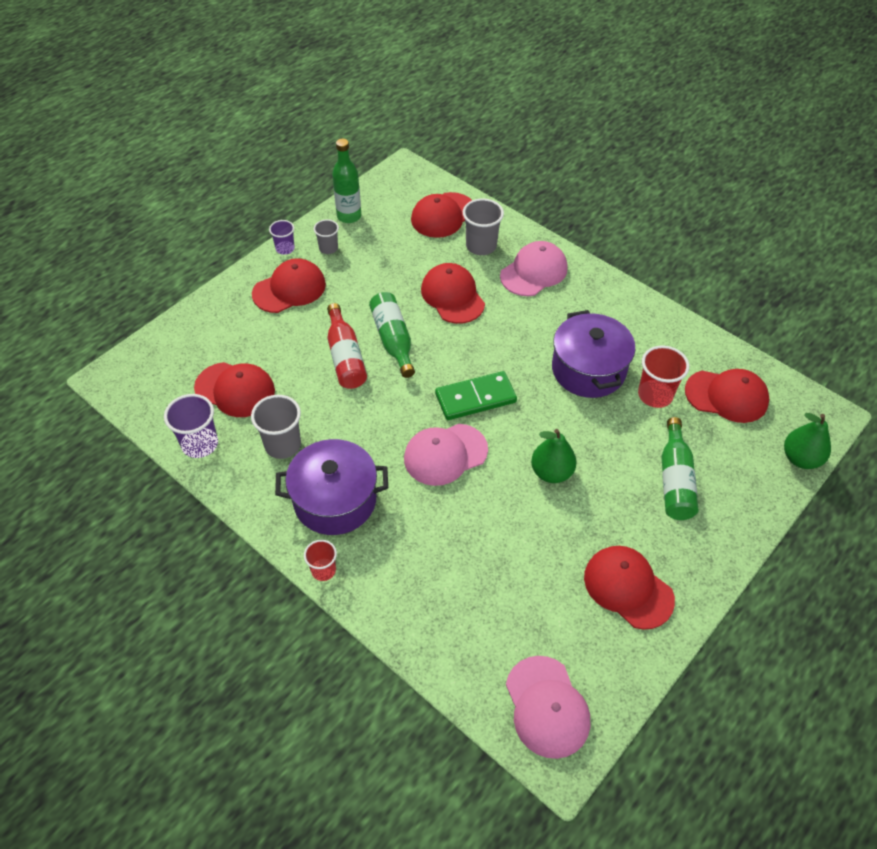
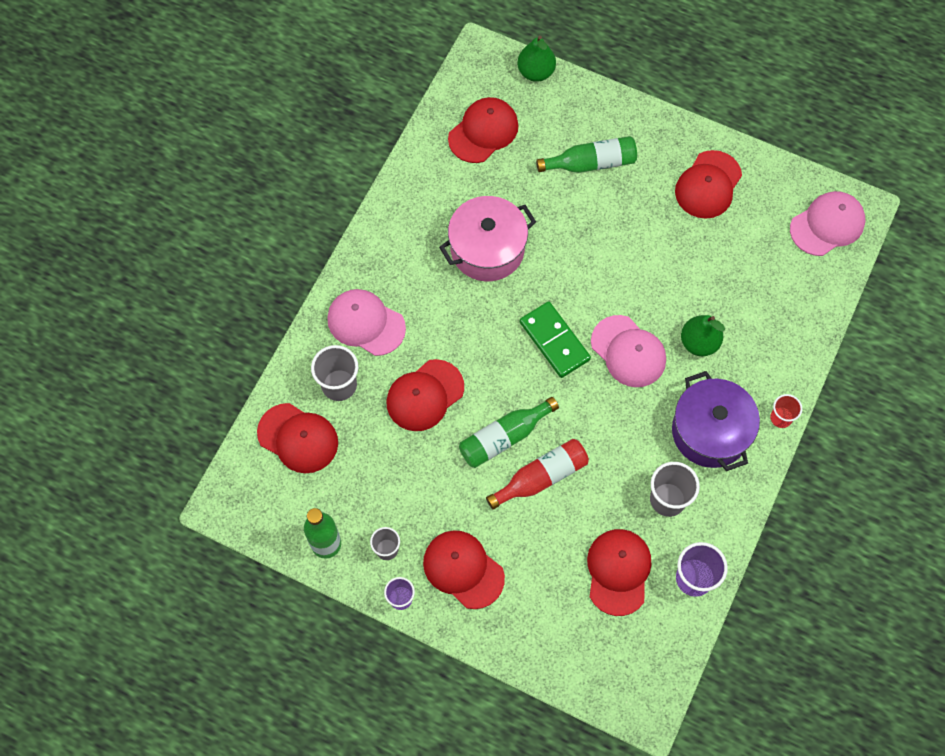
camera: 105 degrees left, 15 degrees up
green pear [531,429,577,483] -> green pear moved to [681,315,725,356]
purple pot [552,310,635,398] -> pink pot [439,196,536,281]
red cup [638,346,689,408] -> none
red cap [685,369,769,423] -> red cap turned 45 degrees clockwise [448,97,518,163]

